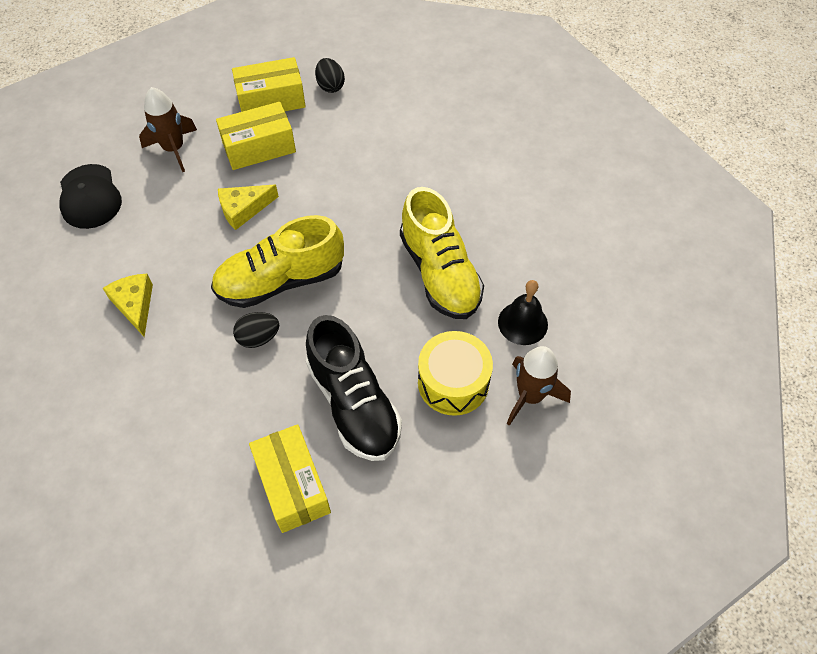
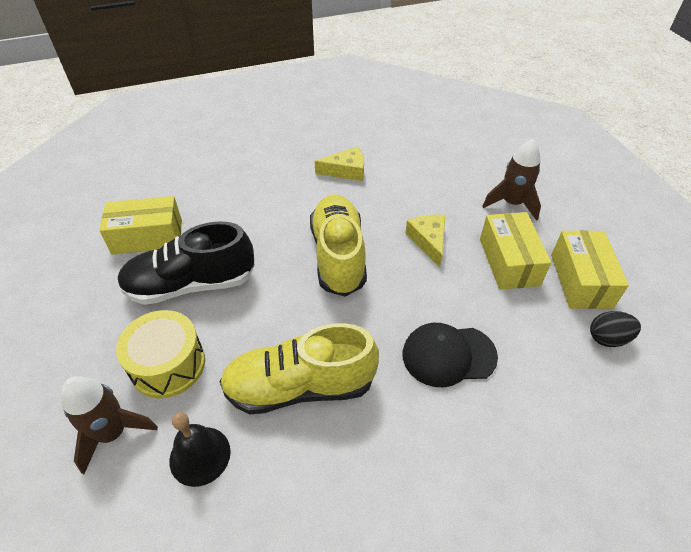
camera: 105 degrees right, 10 degrees down
black cap [59,164,122,229] -> black cap moved to [403,323,498,387]
black egg [233,312,279,348] -> none

